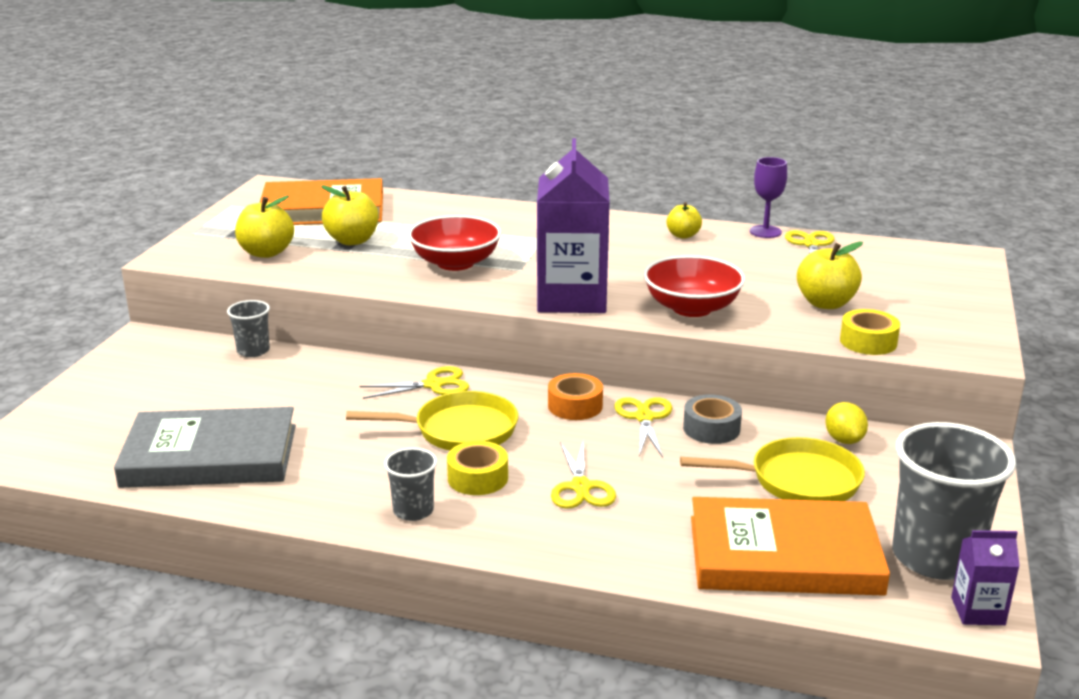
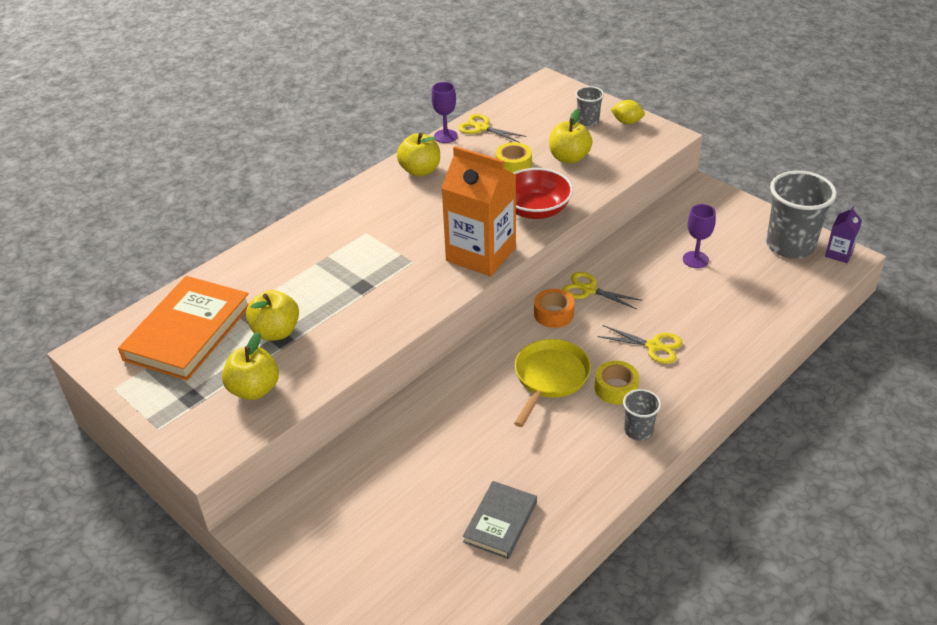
camera: 60 degrees left, 15 degrees up
grey book [114,407,296,488] -> grey book [463,481,537,559], size x0.57
grey cup [227,300,270,357] -> grey cup moved to [575,86,604,126]
yellow scissors [360,366,469,399] -> none
red bowl [408,215,501,271] -> none
purple carton [537,138,610,313] -> orange carton [441,146,516,276]
yellow apple [666,202,702,239] -> yellow apple [397,133,440,177], size x1.58
yellow pan [680,437,865,501] -> purple goblet [683,204,716,268]
grey tape [683,394,742,444] -> none
orange book [691,497,890,596] -> none
yellow lemon [825,402,868,444] -> yellow lemon moved to [610,100,645,124]
yellow tape [840,309,900,355] -> yellow tape moved to [496,142,532,173]

